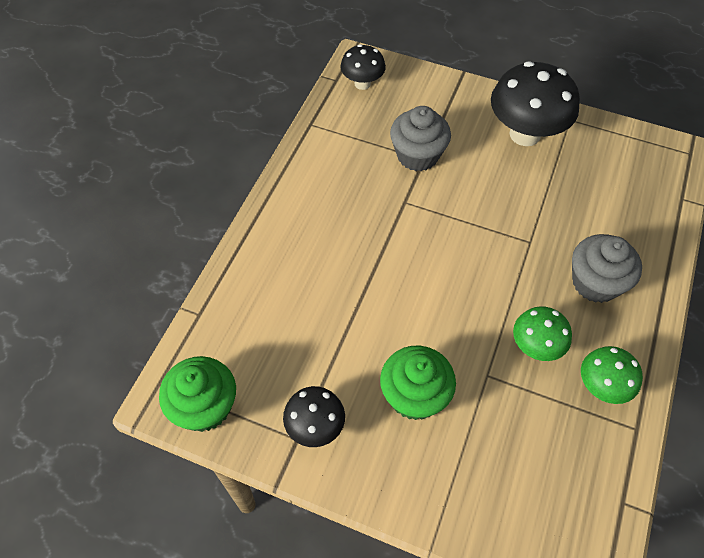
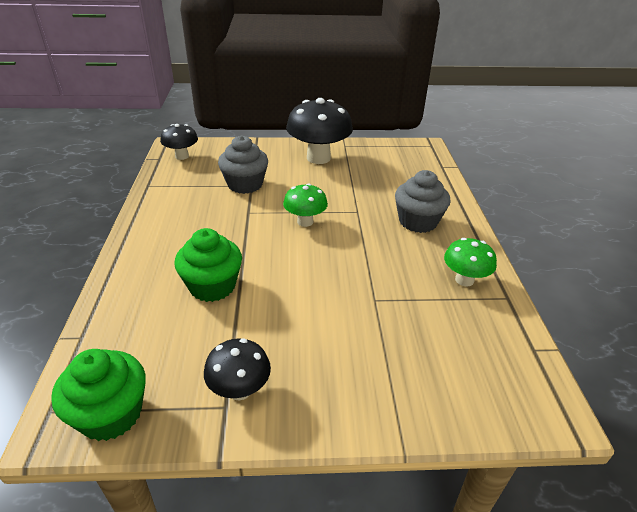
camera: 25 degrees left, 20 degrees down
green cupcake [380,346,456,420] -> green cupcake moved to [175,228,242,302]
green mushroom [513,306,572,361] -> green mushroom moved to [283,183,328,227]

